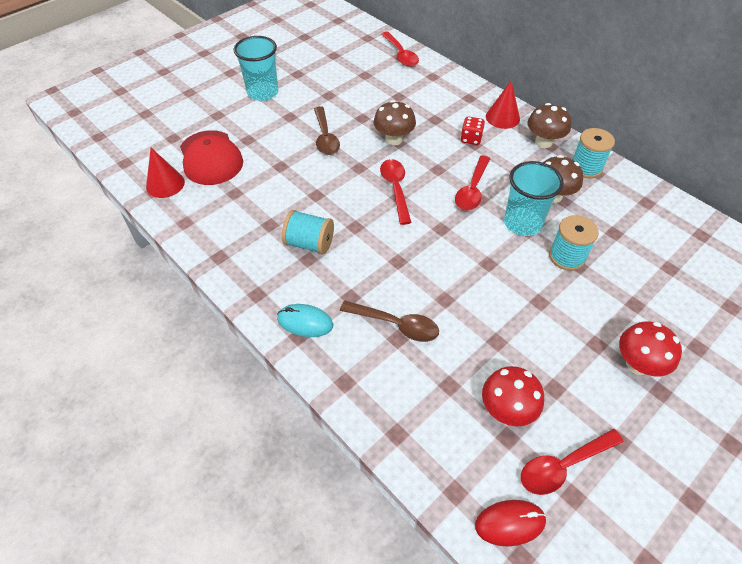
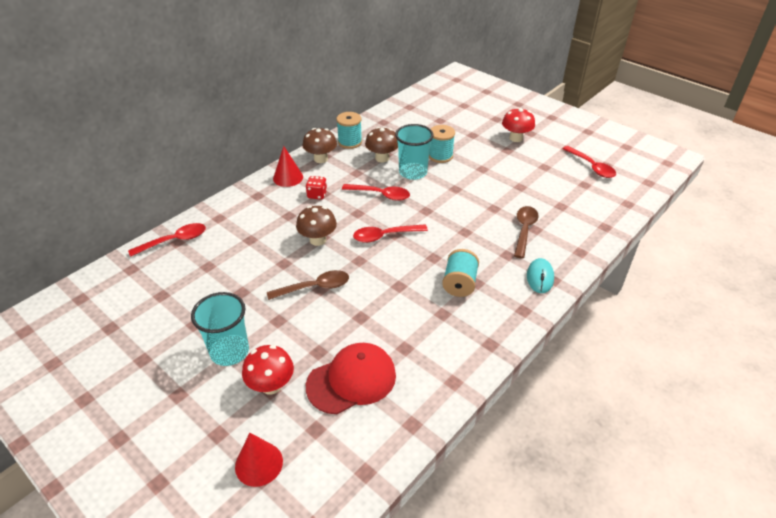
camera: 95 degrees left, 10 degrees down
red cone [146,148,185,198] -> red cone moved to [235,433,283,487]
red mouse [475,500,546,546] -> none
red mushroom [482,366,544,426] -> red mushroom moved to [242,345,294,395]

